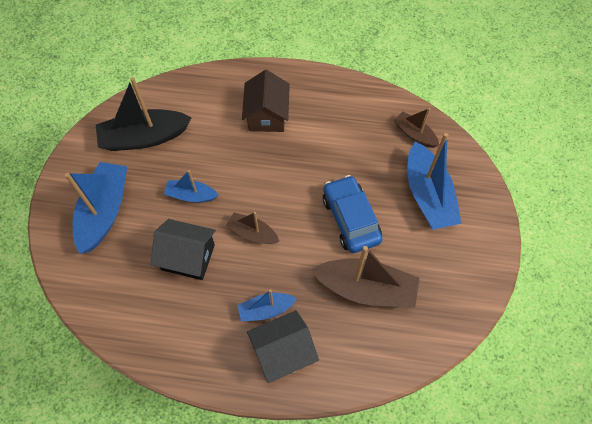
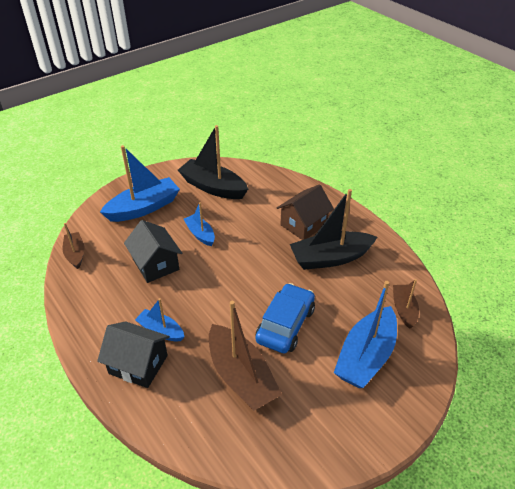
camera: 45 degrees right, 20 degrees down
brown boat [226,212,279,244] -> brown boat moved to [63,223,85,269]
none -> black boat [290,189,377,270]

